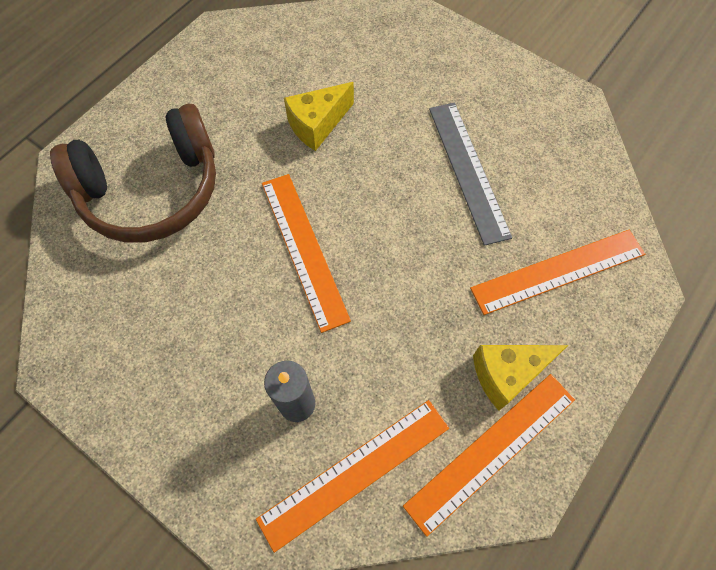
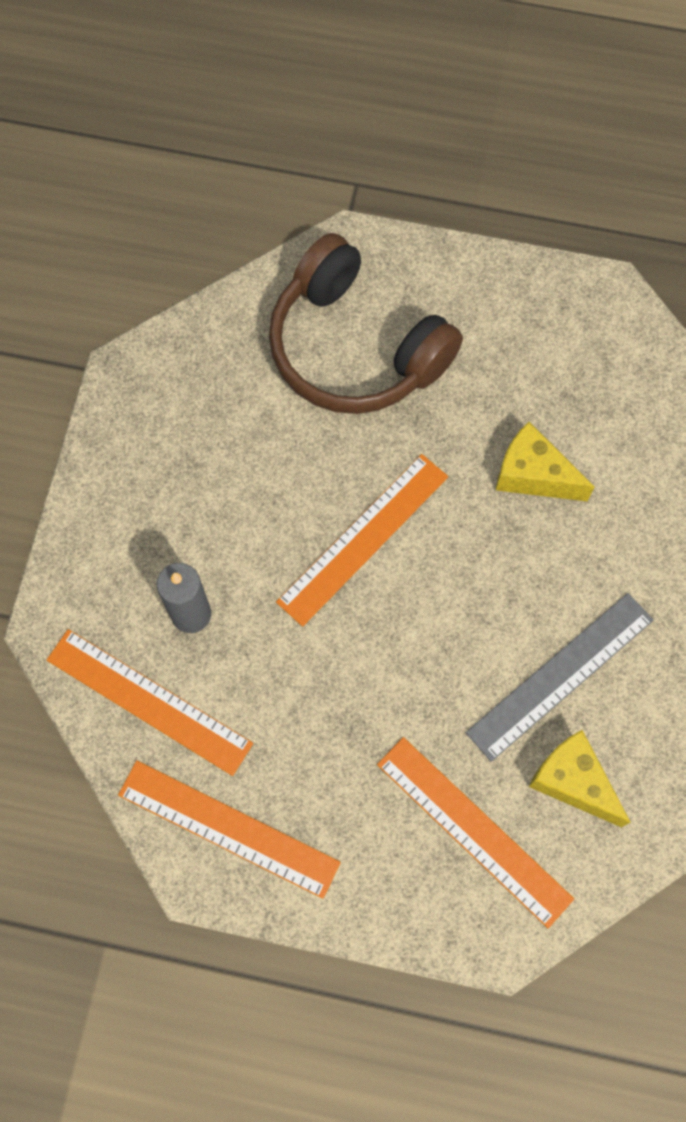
camera: 65 degrees right, 5 degrees up
yellow cheese [473,345,568,411] -> yellow cheese moved to [529,730,631,827]

